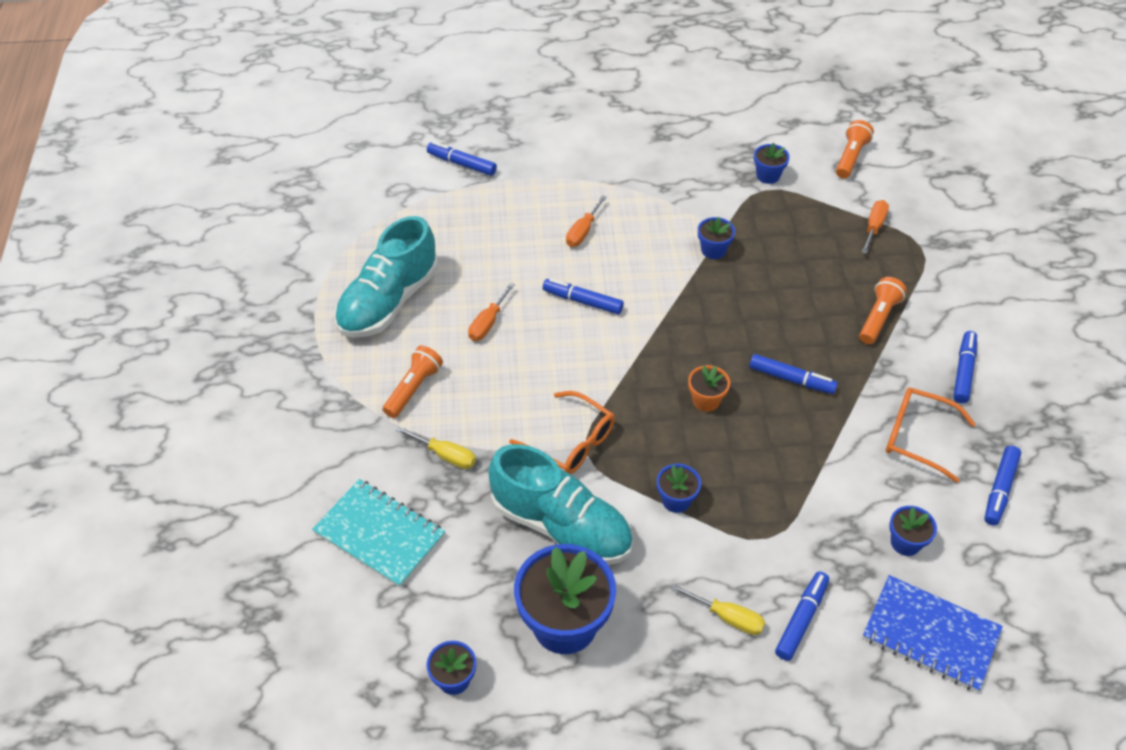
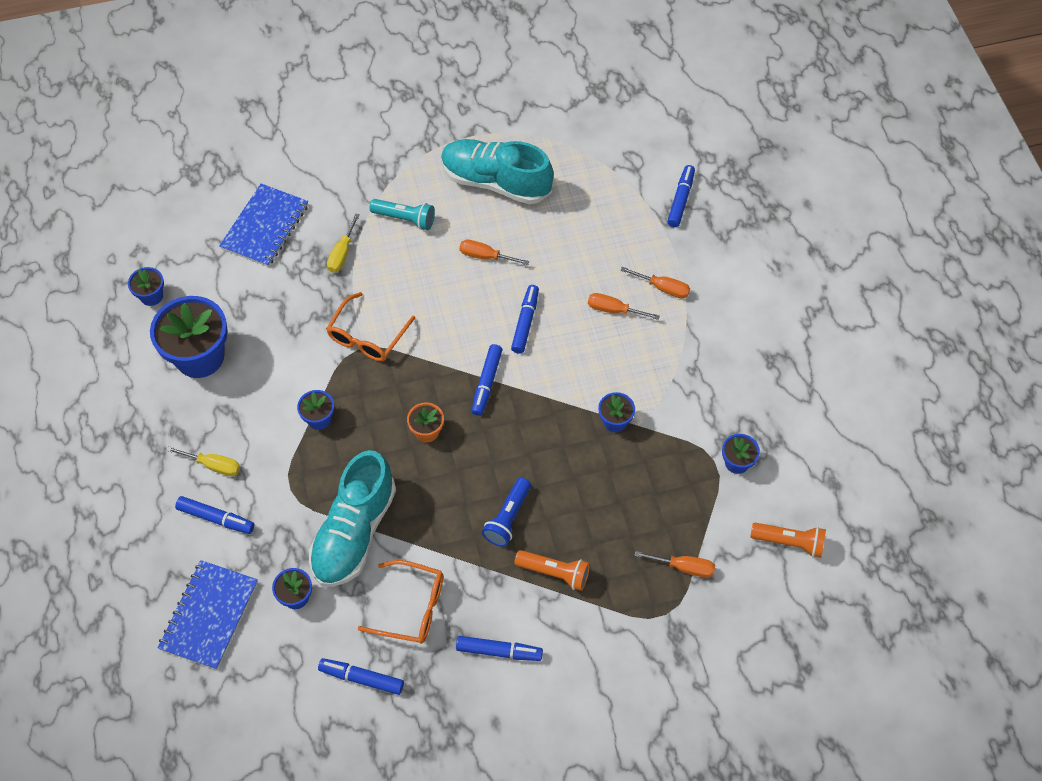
camera: 80 degrees right, 10 degrees up
turquoise notebook [312,479,445,588] -> blue notebook [219,184,308,267]
orange flashlight [383,345,443,418] -> turquoise flashlight [370,199,435,230]
turquoise shoe [488,444,633,565] -> turquoise shoe moved to [309,450,396,587]
yellow screwdriver [671,584,765,635] -> yellow screwdriver turned 90 degrees counterclockwise [166,446,240,476]
blue marker [749,354,838,394] -> blue marker moved to [472,344,502,416]
orange glasses [886,388,976,483] -> orange glasses turned 90 degrees clockwise [358,560,443,644]
none -> blue flashlight [482,478,531,547]
none -> orange screwdriver [621,267,690,299]

